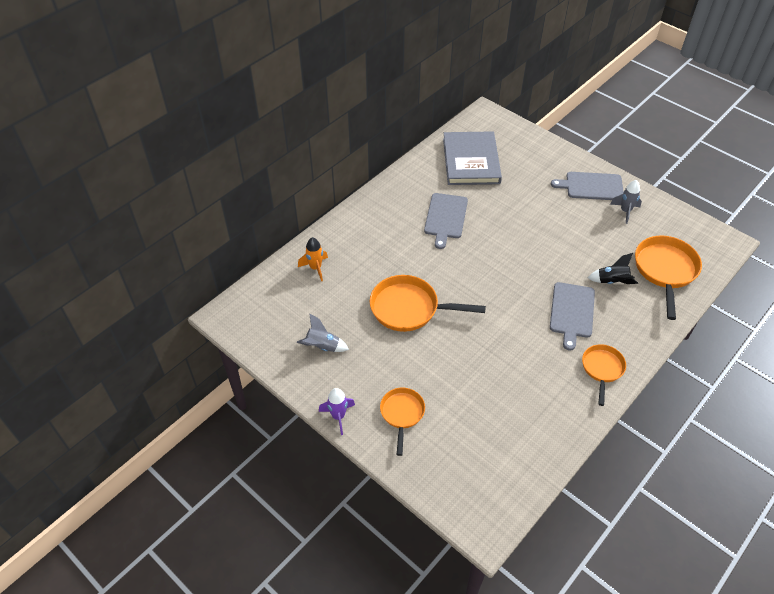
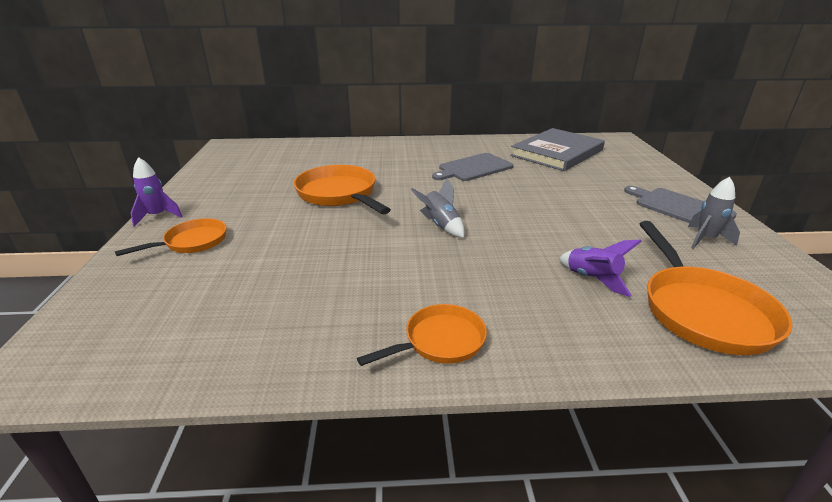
camera: 45 degrees right, 20 degrees down
grey rocket [297,314,349,352] -> grey rocket moved to [410,178,464,238]
orange rocket [298,237,328,281] -> none
grey cutting board [550,282,595,350] -> none
black rocket [587,253,638,284] -> purple rocket [559,239,642,297]
orange pan [635,235,702,320] -> orange pan turned 120 degrees clockwise [640,221,793,355]

